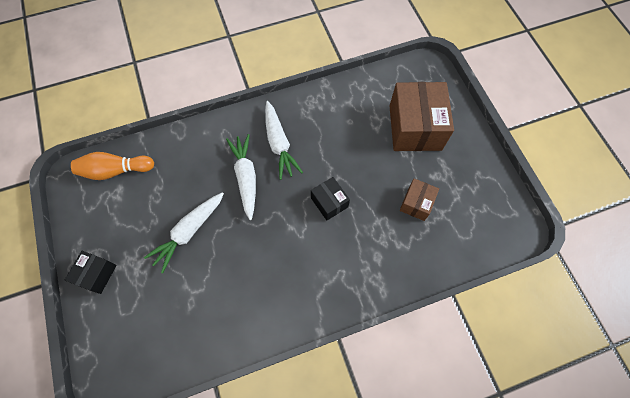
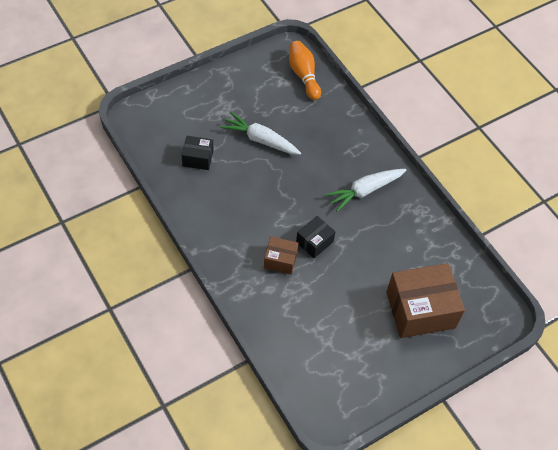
camera: 75 degrees right, 10 degrees down
black box [65,251,117,294] -> black box moved to [182,136,214,170]
white carrot [226,134,256,220] -> none
brown box [400,179,439,221] -> brown box moved to [264,236,299,274]

